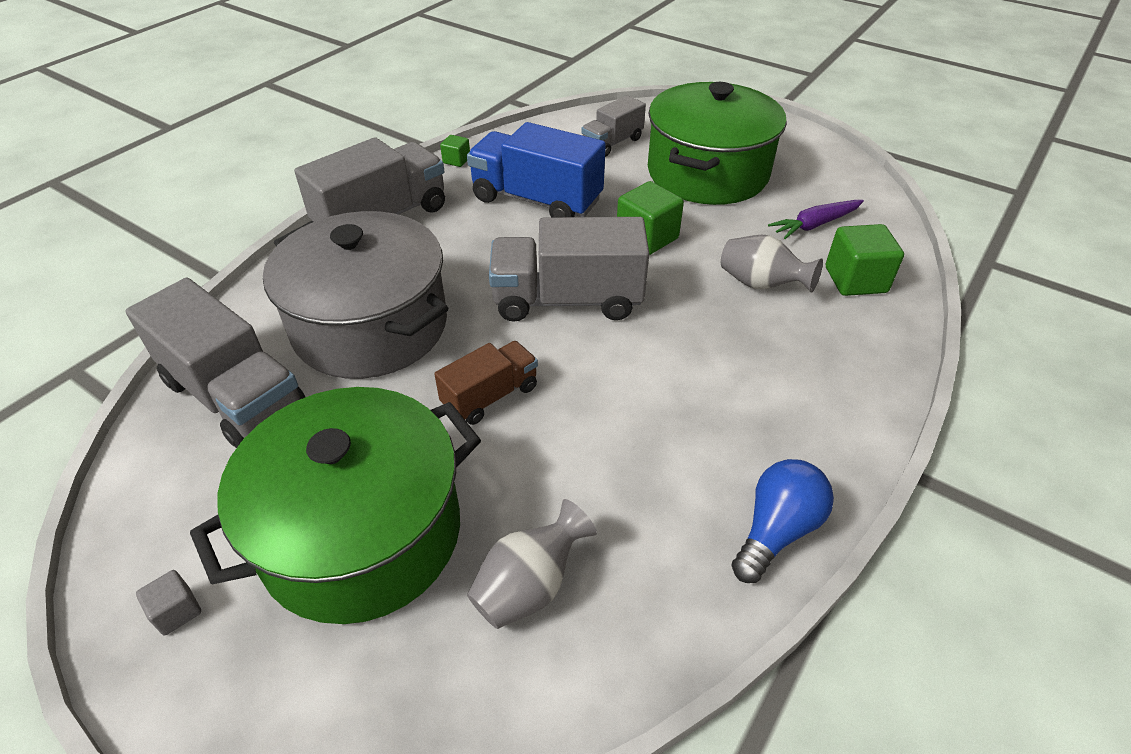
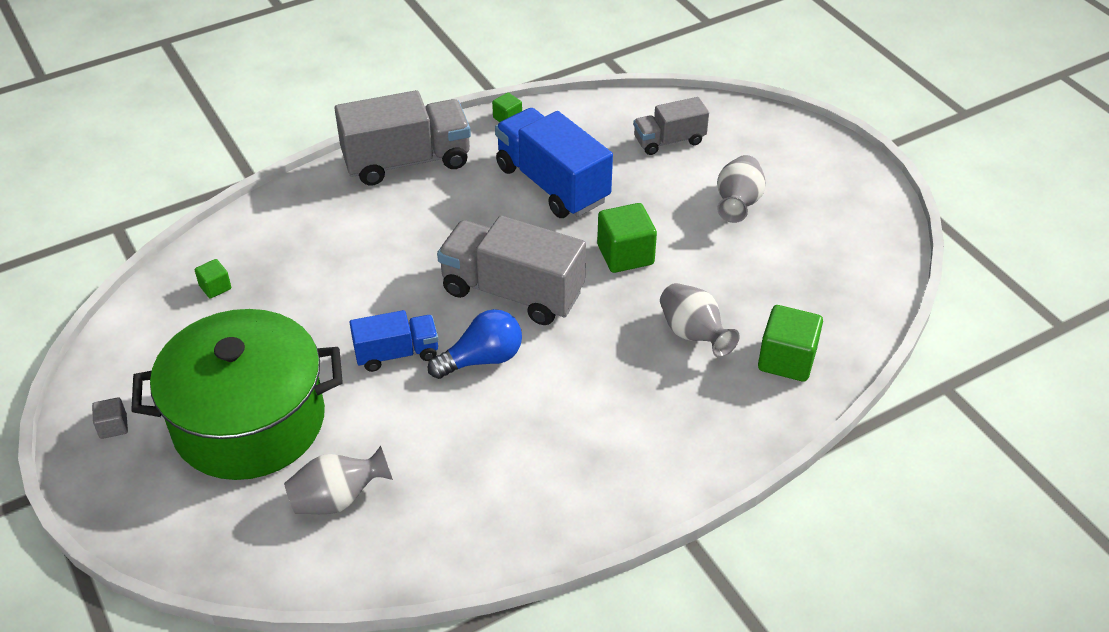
camera: 25 degrees right, 0 degrees up
grey truck [125,277,305,448] -> green cube [195,259,231,298]
grey pot [263,211,448,379] -> none
brown truck [434,341,538,425] -> blue truck [350,310,439,372]
green pot [648,82,787,205] -> grey vase [717,155,765,223]
blue light bulb [731,459,834,583] -> blue light bulb moved to [428,309,522,379]
purple carrot [768,200,864,239] -> none

